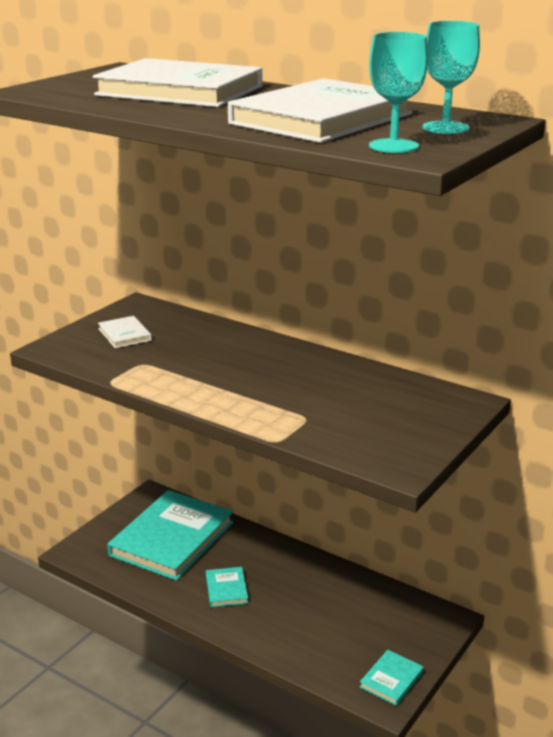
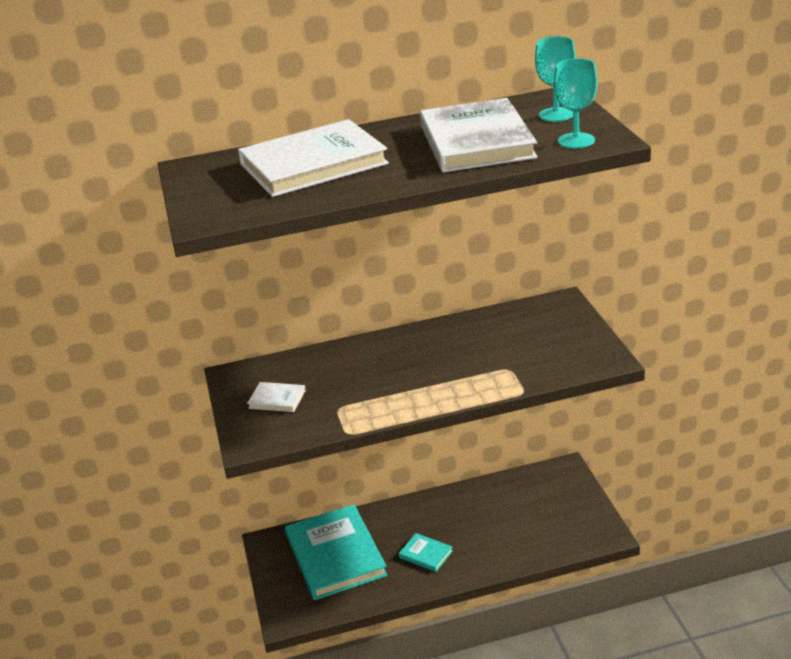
camera: 45 degrees left, 5 degrees up
turquoise book [360,650,424,706] -> none

